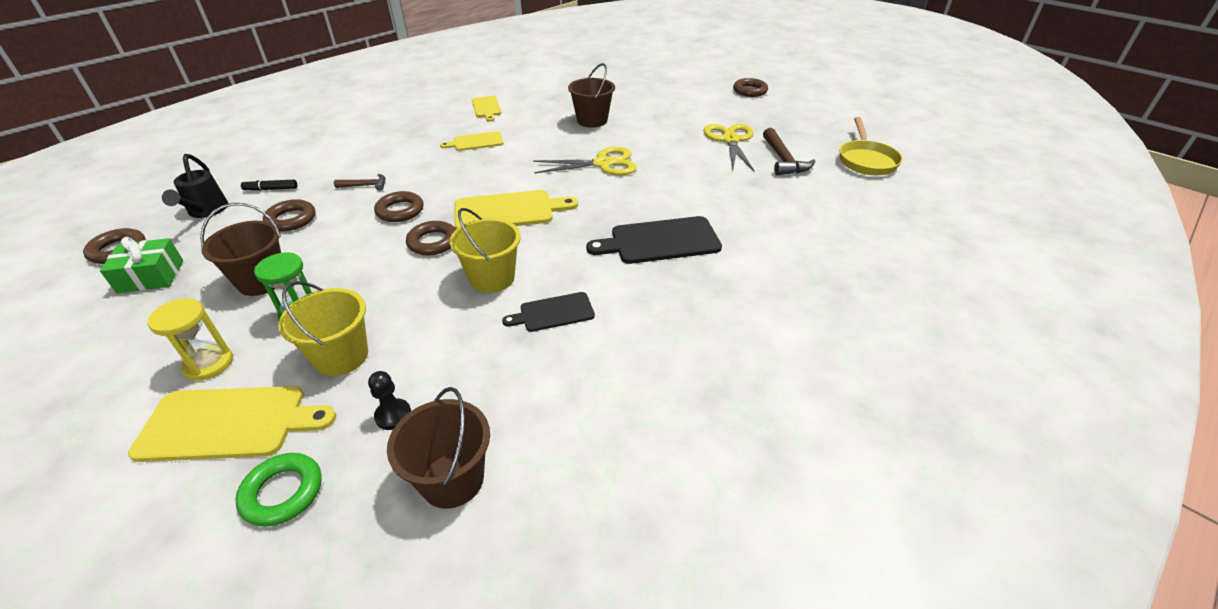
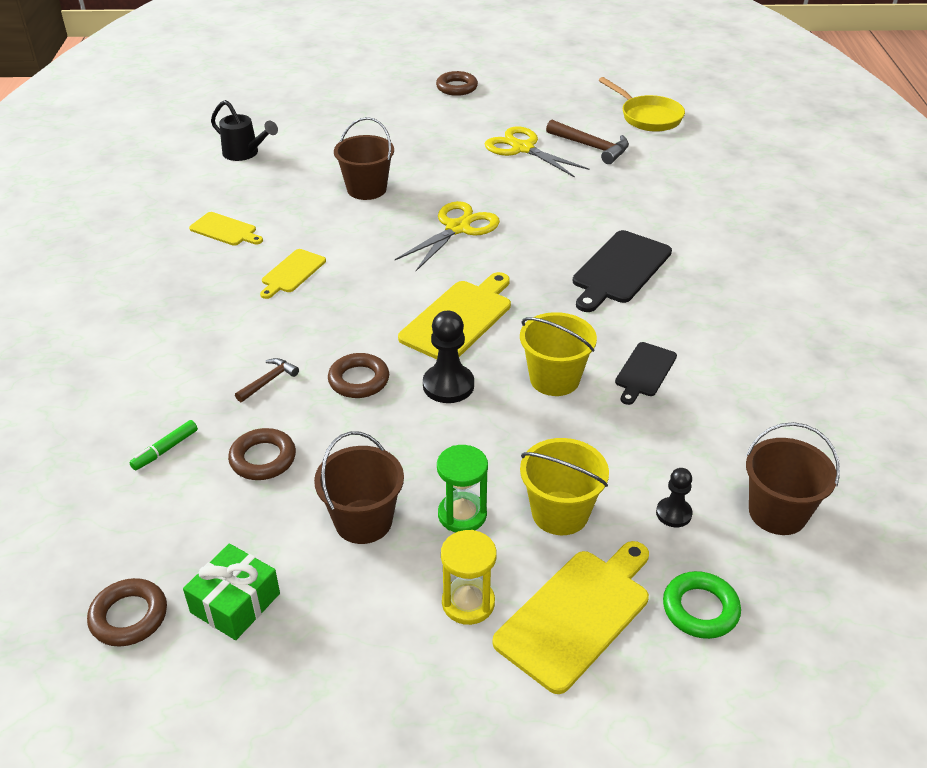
camera: 45 degrees left, 0 degrees up
black watering can [162,154,228,218] -> black watering can moved to [211,100,278,161]
black marker [241,180,297,191] -> green marker [129,420,198,470]
brown ring [406,221,456,255] -> black pawn [423,311,474,403]

